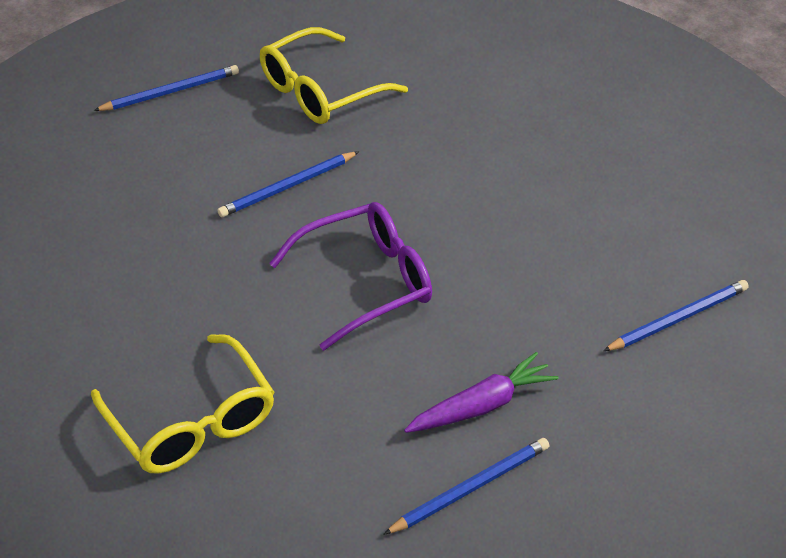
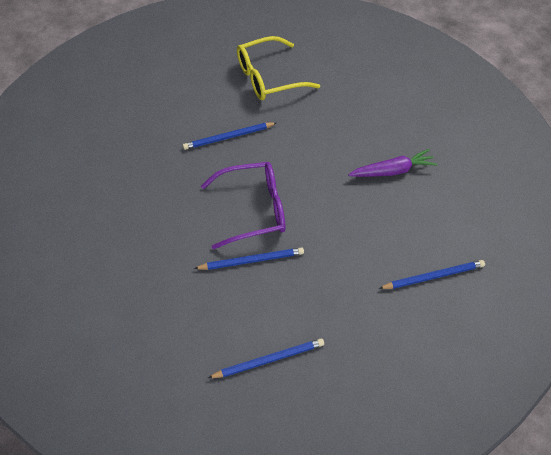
camera: 15 degrees right, 10 degrees up
yellow glasses [91,334,274,474] -> none
blue pencil [93,65,239,111] -> blue pencil moved to [194,247,304,270]
purple carrot [404,352,559,433] -> purple carrot moved to [348,149,437,177]

